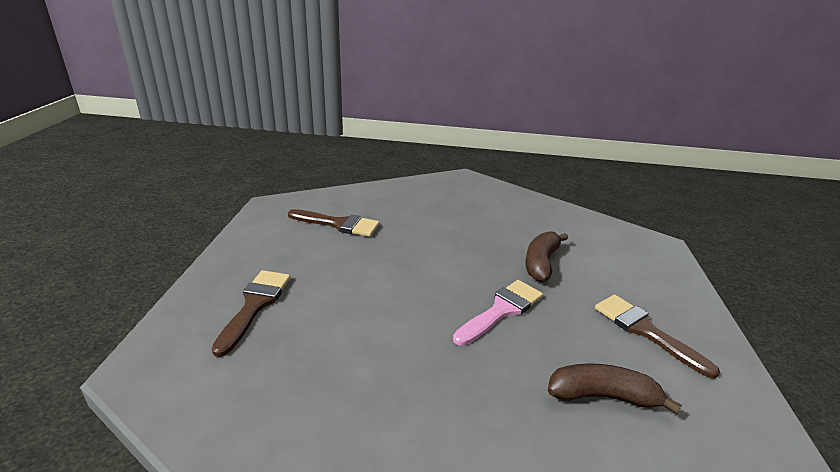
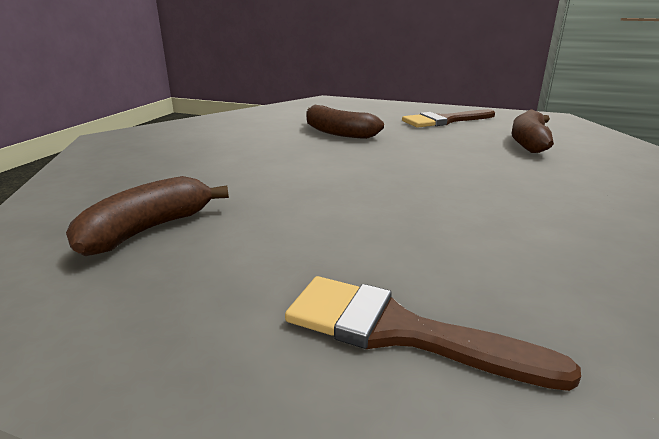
camera: 75 degrees left, 5 degrees down
brown brush [288,209,380,237] -> brown banana [66,176,229,256]
pink brush [453,280,543,346] -> none

